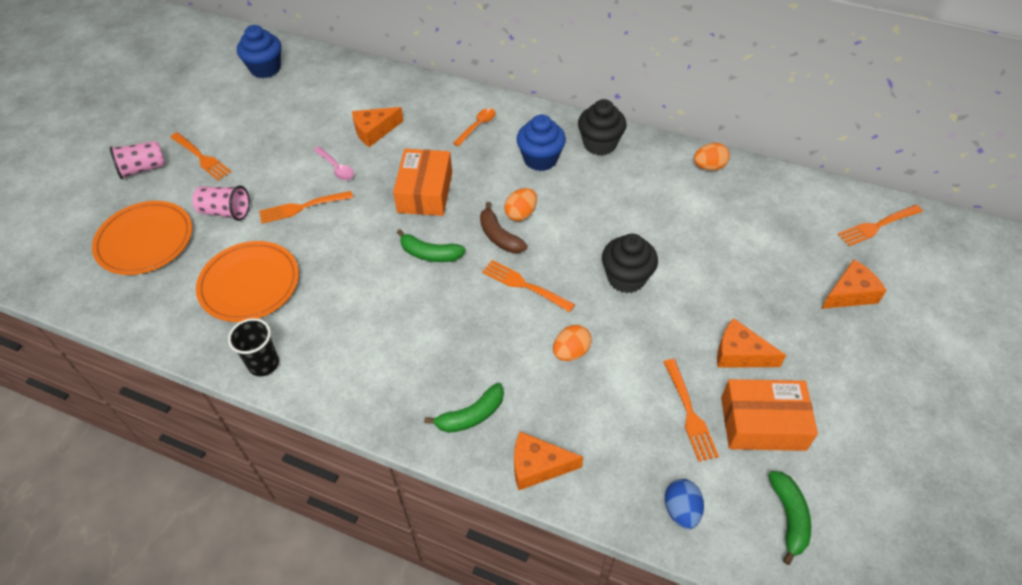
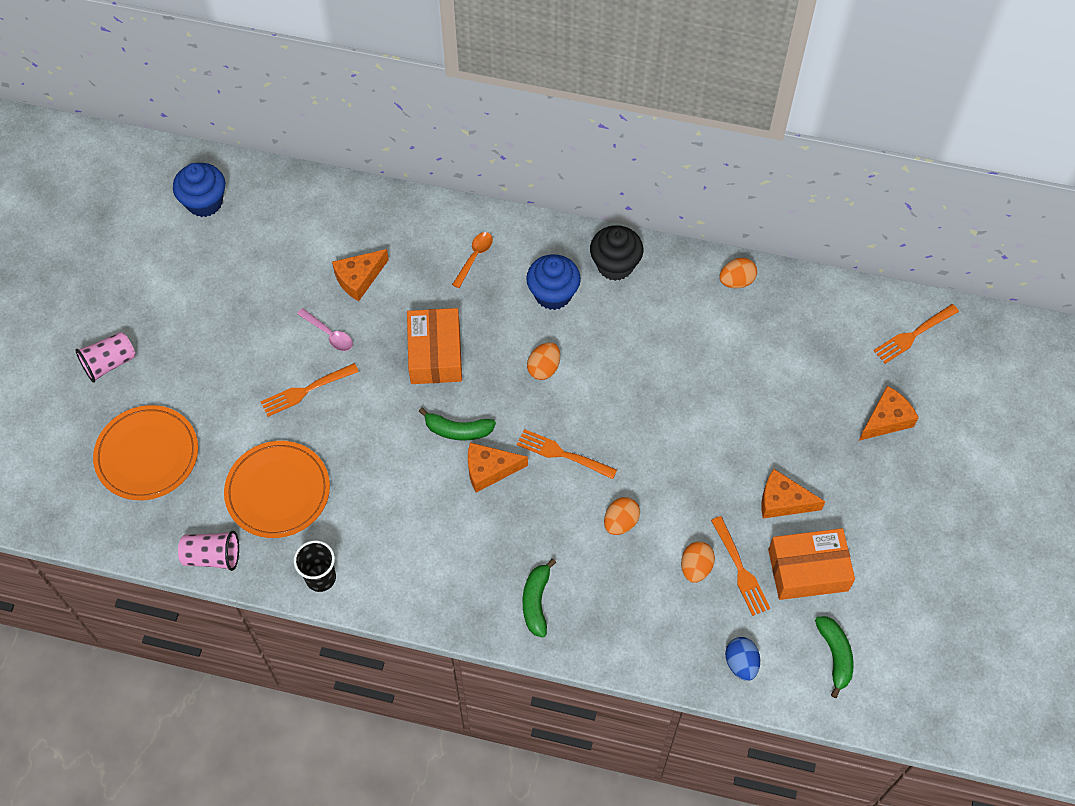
camera: 10 degrees left, 10 degrees up
orange fork [170,132,231,181] -> none
pink cup [192,186,250,221] -> pink cup moved to [178,531,239,571]
green banana [424,383,504,433] -> green banana turned 135 degrees clockwise [523,558,557,637]
brown banana [480,202,528,253] -> none
orange cheese [514,431,583,490] -> orange cheese moved to [468,442,528,493]
black cupcake [602,234,658,293] -> none
none -> orange egg [681,541,715,583]

